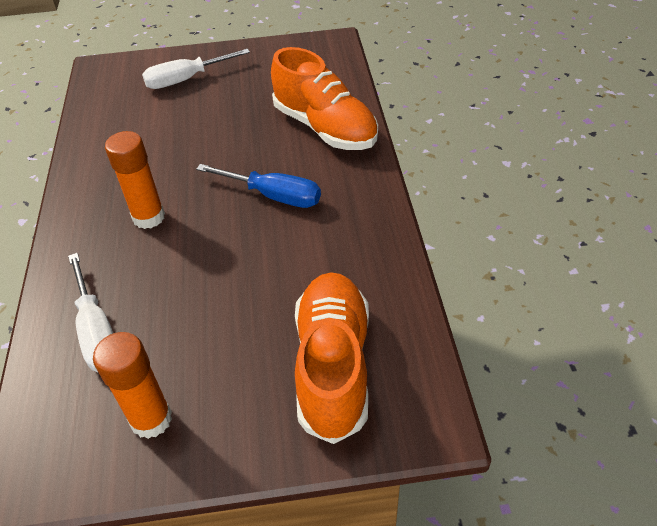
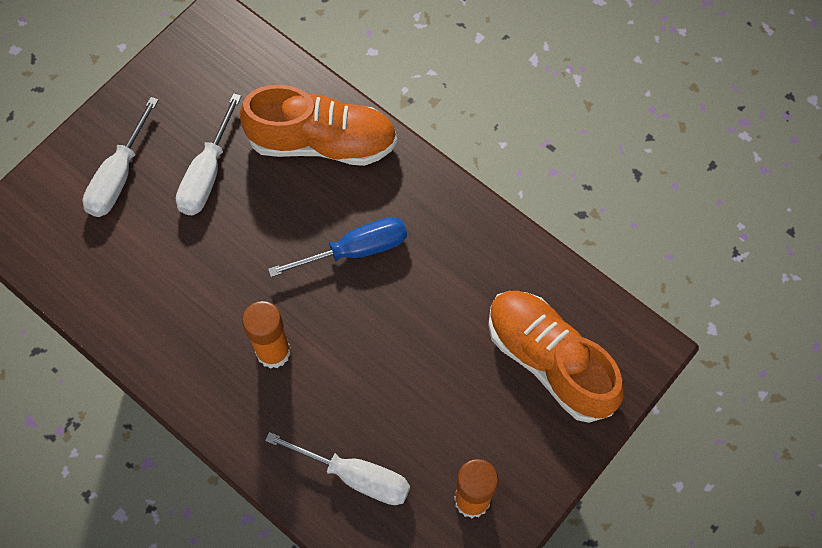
camera: 45 degrees left, 20 degrees up
none -> white screwdriver [176,93,241,215]

